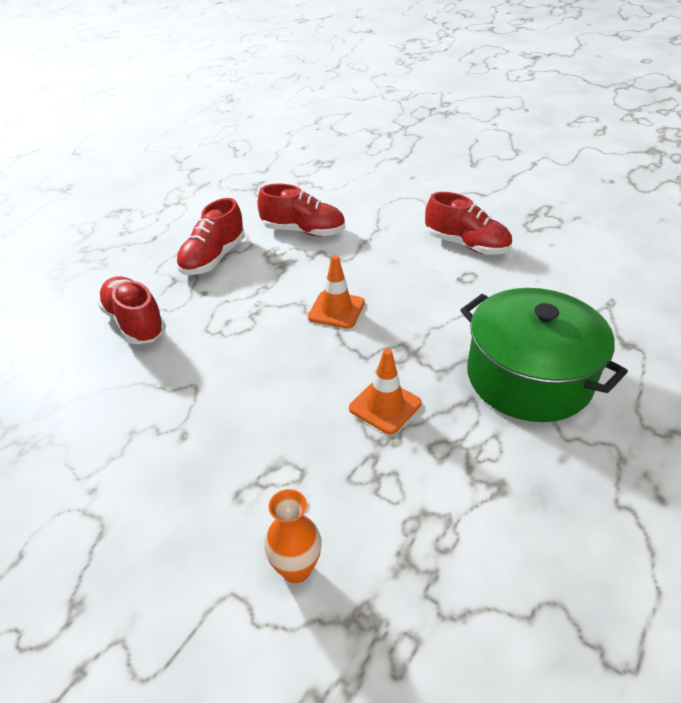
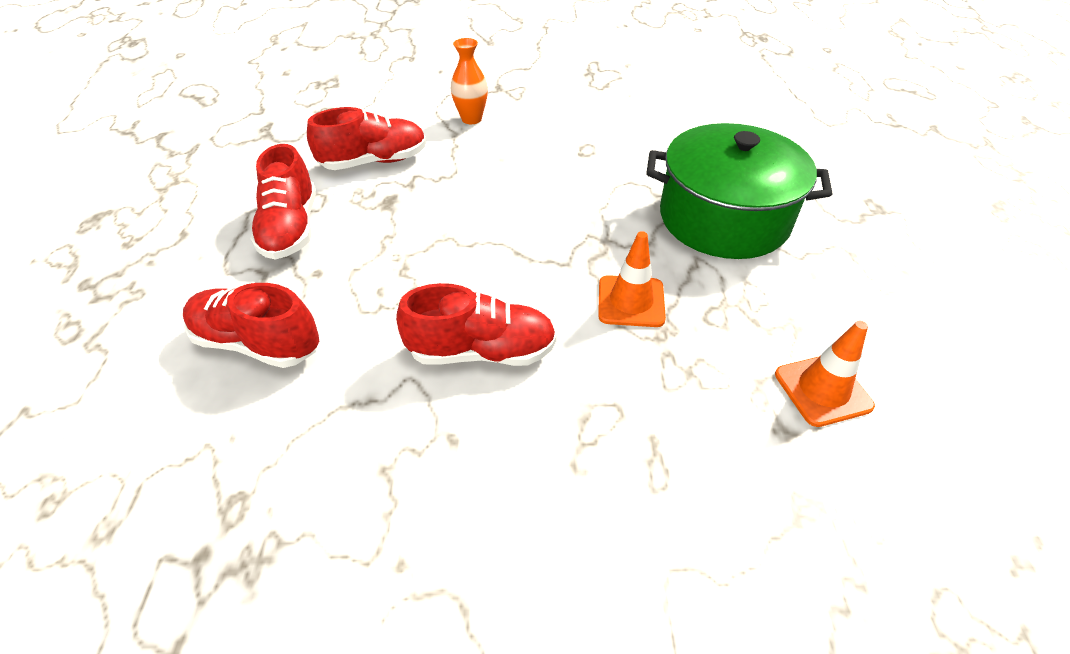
camera: 35 degrees left, 5 degrees up
orange vase [264,489,322,583] -> orange vase moved to [450,38,488,124]
orange traffic cone [308,255,365,329] -> orange traffic cone moved to [775,321,875,427]
red shoe [425,192,512,255] -> red shoe moved to [396,283,557,366]

